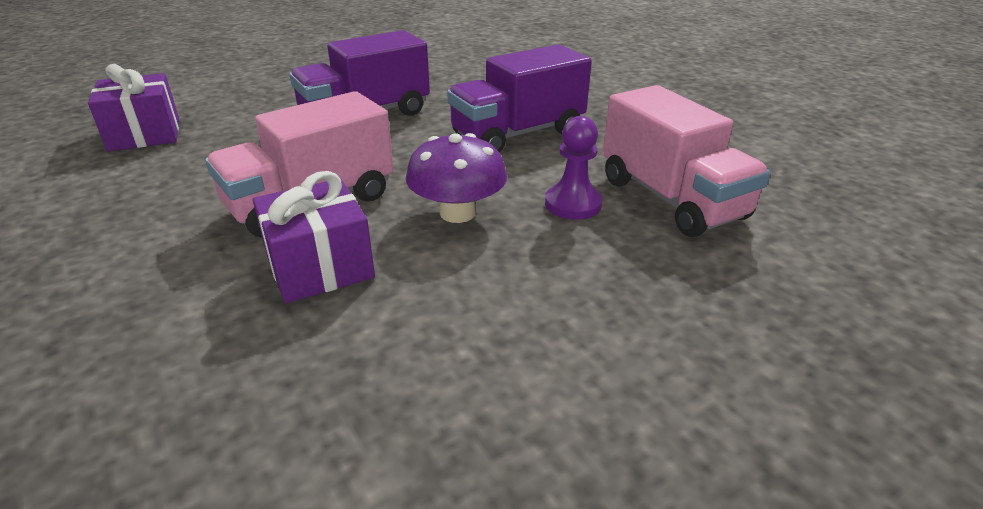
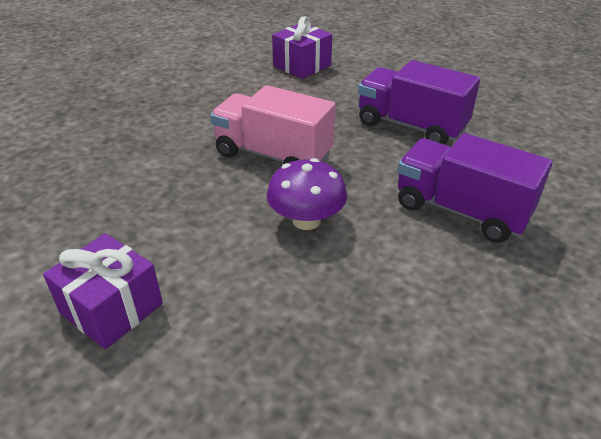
camera: 65 degrees right, 5 degrees up
purple gift [253,171,375,303] -> purple gift moved to [43,233,163,349]
purple pawn [545,116,603,220] -> none
pink truck [602,85,770,237] -> none

